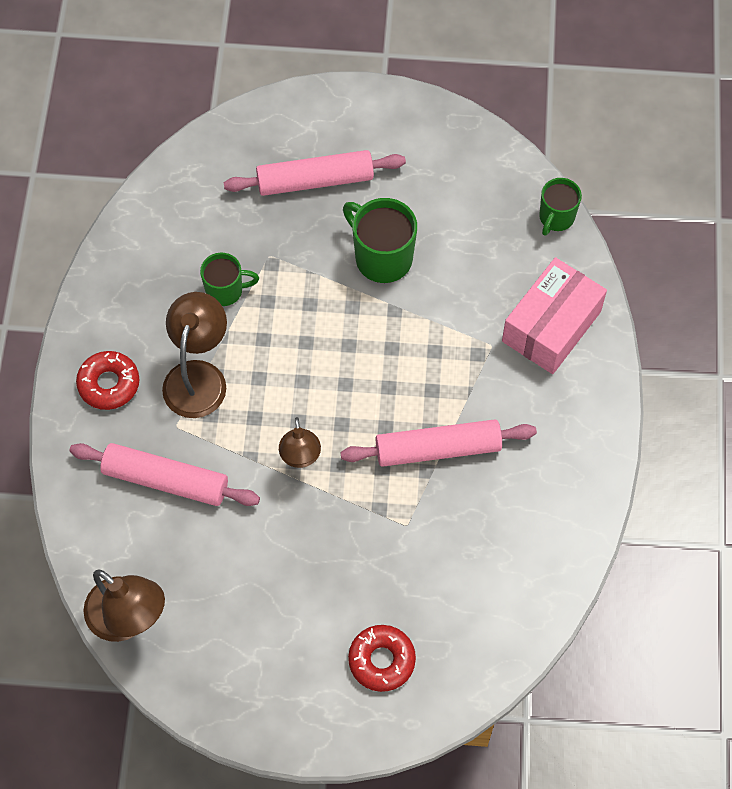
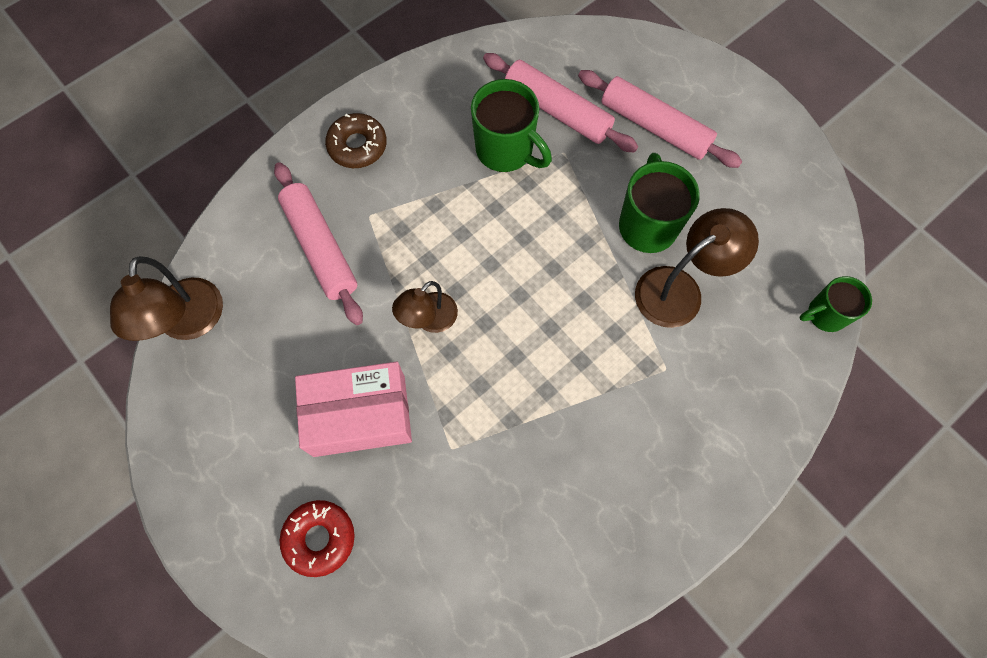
camera: 45 degrees right, 5 degrees up
red donut [76,351,139,410] -> brown donut [325,113,387,168]
brown lamp [162,292,227,418] -> brown lamp moved to [635,208,759,328]
green mug [200,253,259,306] -> green mug [471,79,552,172], size x1.58
pink rolling pin [340,419,537,467] -> pink rolling pin moved to [483,53,638,153]
pink box [502,257,607,374] -> pink box moved to [295,362,412,457]

